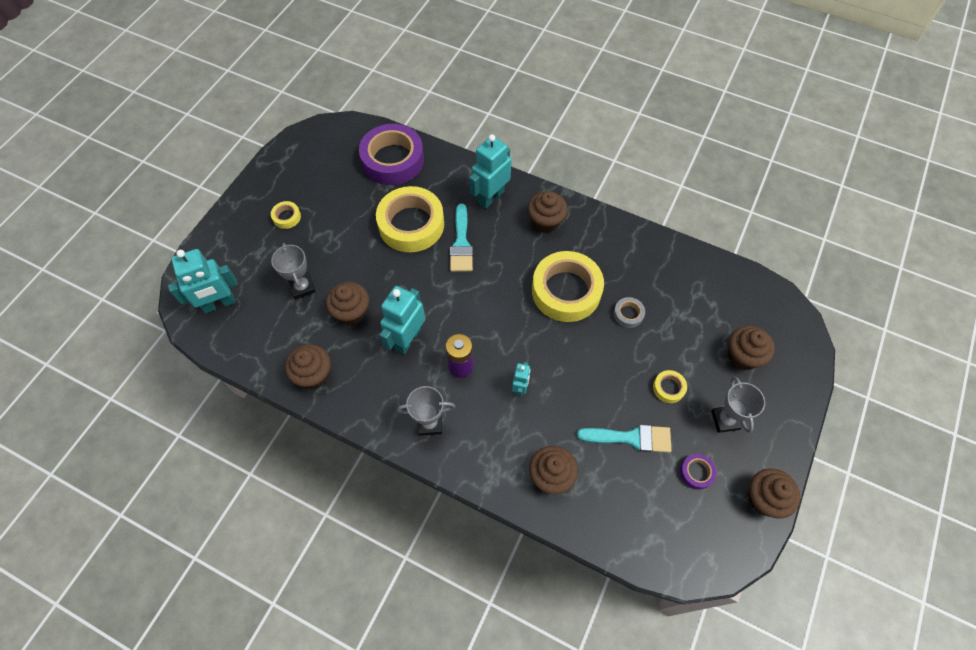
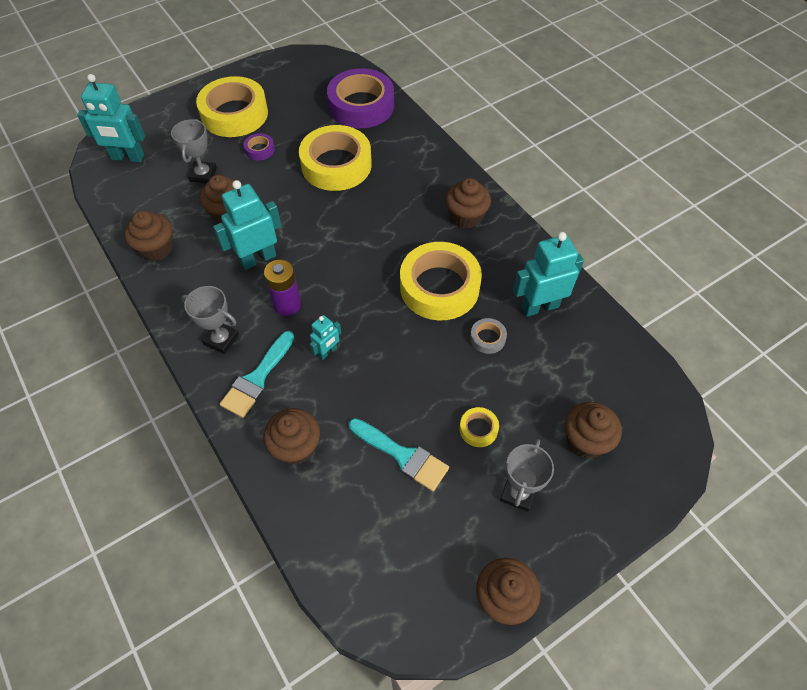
camera: 30 degrees right, 5 degrees down
yellow tape [271,201,301,229] -> yellow tape [196,76,268,137], size x2.35
turquoise brush [450,204,473,272] -> turquoise brush moved to [220,331,294,418]
turquoise robot [469,134,511,209] -> turquoise robot moved to [513,232,584,317]
purple tape [680,454,717,490] -> purple tape moved to [243,133,275,160]

